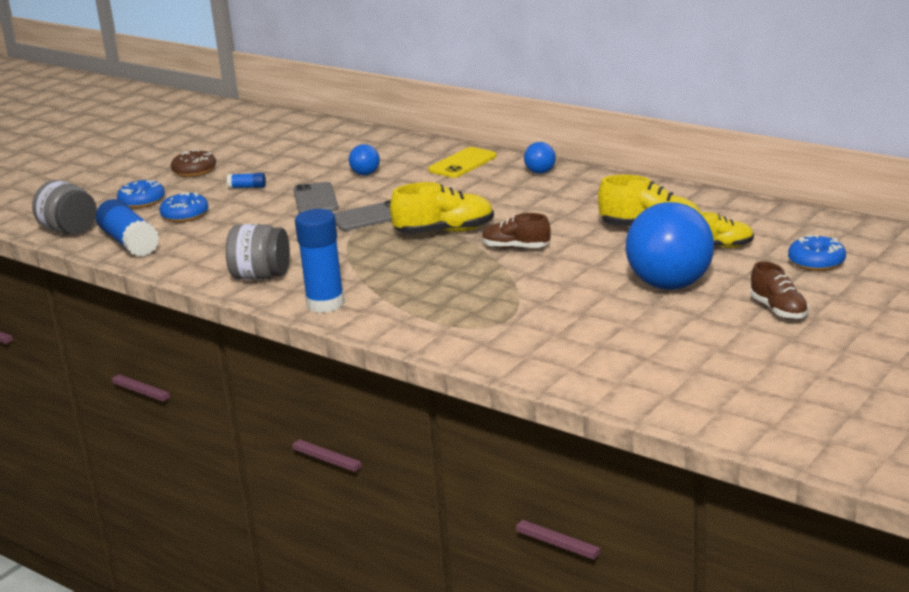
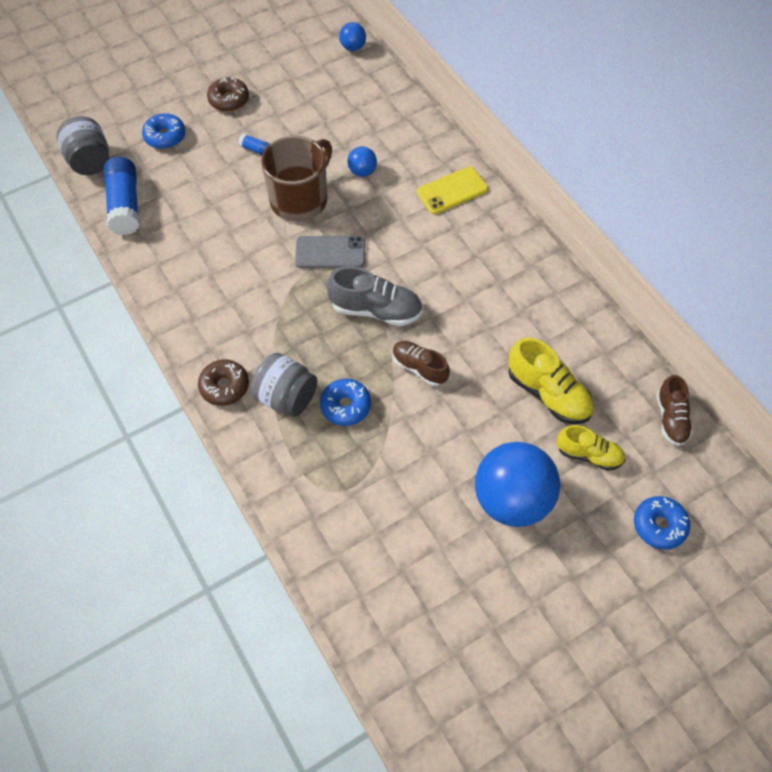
camera: 20 degrees right, 35 degrees up
blue donut [159,192,209,222] -> blue donut moved to [320,379,371,426]
grey jar [226,224,290,280] -> grey jar moved to [251,353,318,416]
grey phone [293,182,339,213] -> brown mug [261,136,332,222]
blue glue stick [295,209,345,313] -> brown donut [198,360,249,406]
yellow shoe [390,182,494,234] -> grey shoe [327,266,422,326]
blue ball [524,142,556,174] -> blue ball moved to [339,22,366,51]
brown shoe [750,261,809,319] -> brown shoe moved to [657,375,693,446]

